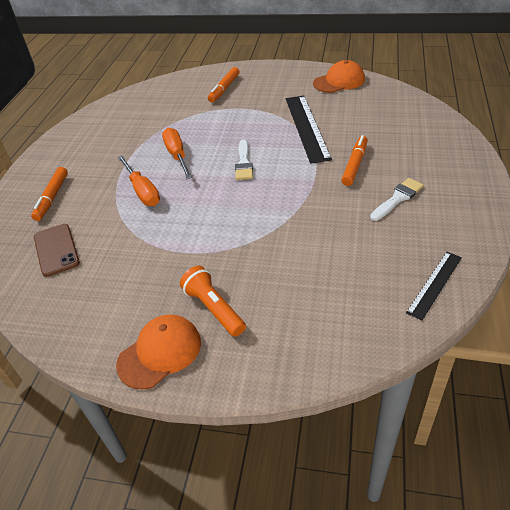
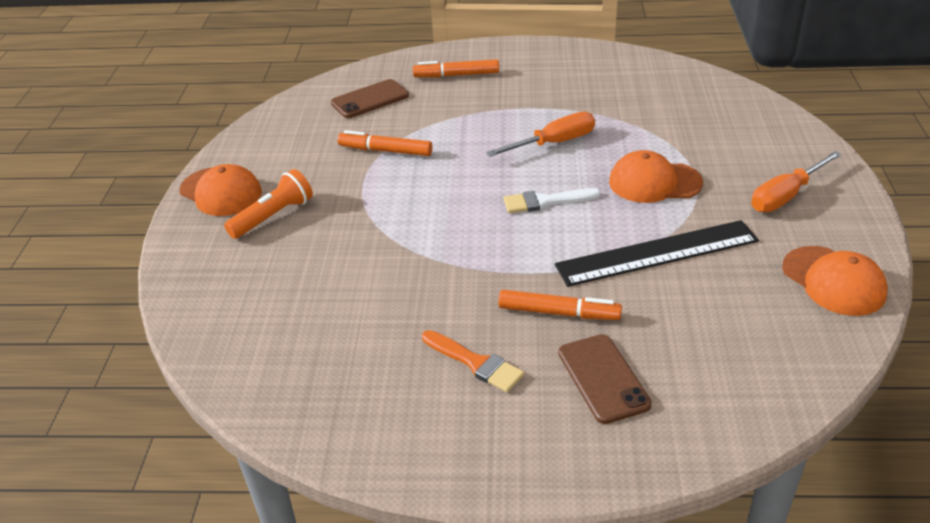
camera: 80 degrees right, 5 degrees down
orange screwdriver [118,155,160,206] -> orange screwdriver moved to [751,151,842,212]
orange marker [208,67,239,103] -> orange marker moved to [338,130,433,156]
white brush [370,178,424,221] -> orange brush [422,330,525,393]
black ruler [406,252,462,320] -> none
none -> brown phone [558,334,652,424]
none -> orange cap [609,150,703,203]

